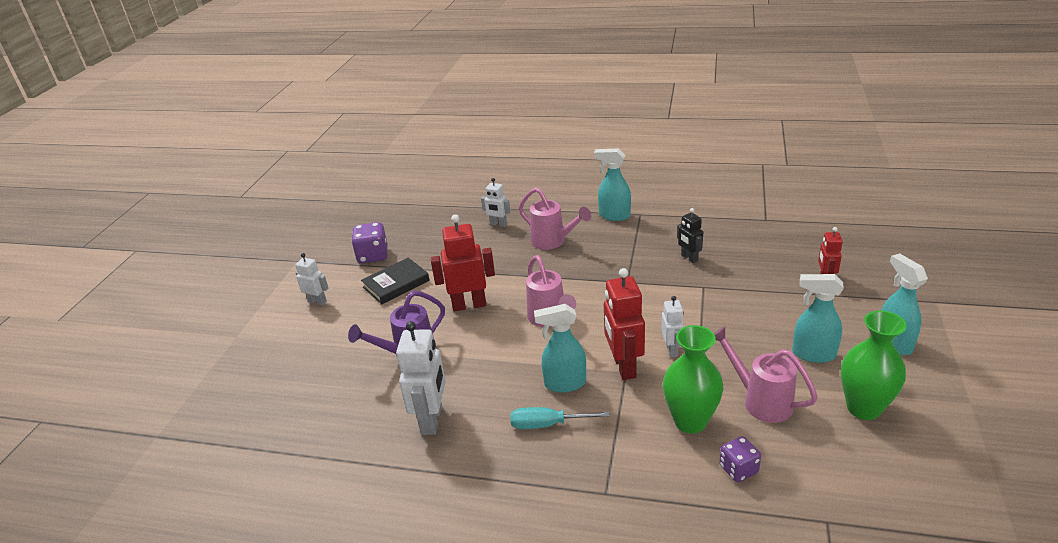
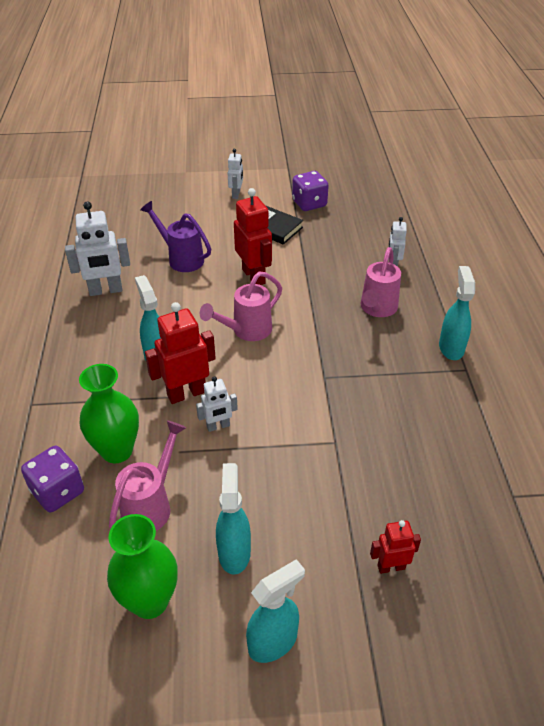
camera: 70 degrees right, 10 degrees up
turquoise screwdriver [510,407,610,429] -> none
black robot [677,208,703,263] -> none
purple dice [719,436,761,482] -> purple dice [21,446,84,512], size x1.51

